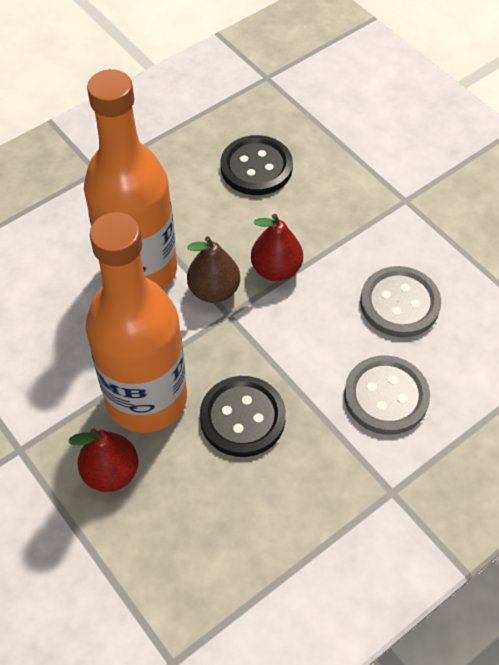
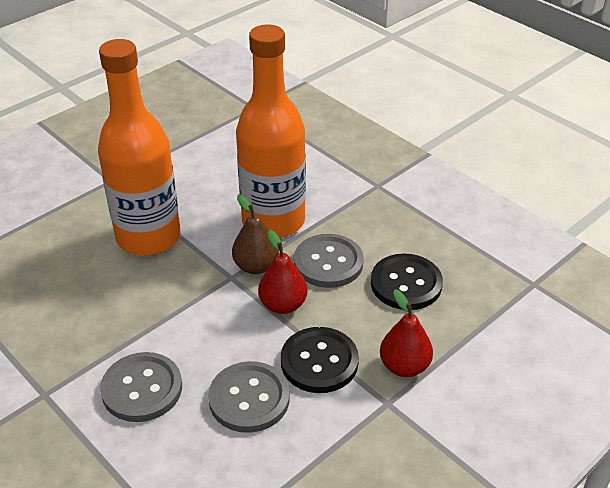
camera: 85 degrees right, 15 degrees down
red pear [68,428,139,492] -> red pear moved to [380,289,433,377]
black button [200,376,286,457] -> black button moved to [281,327,359,393]
none -> grey button [294,234,364,288]

